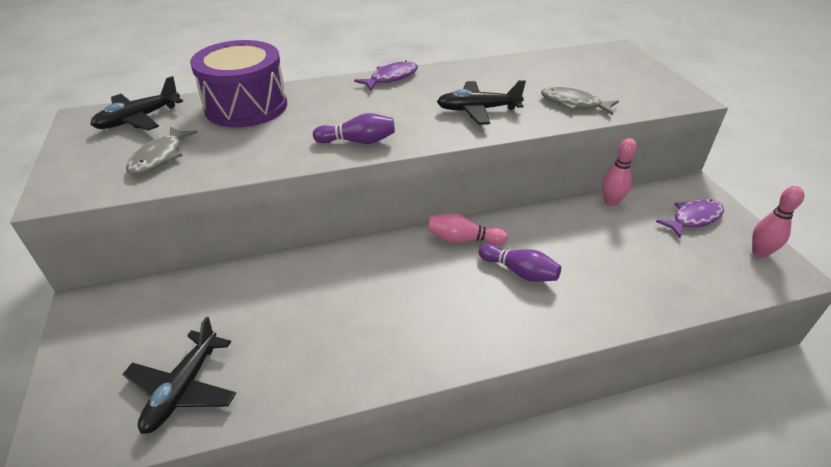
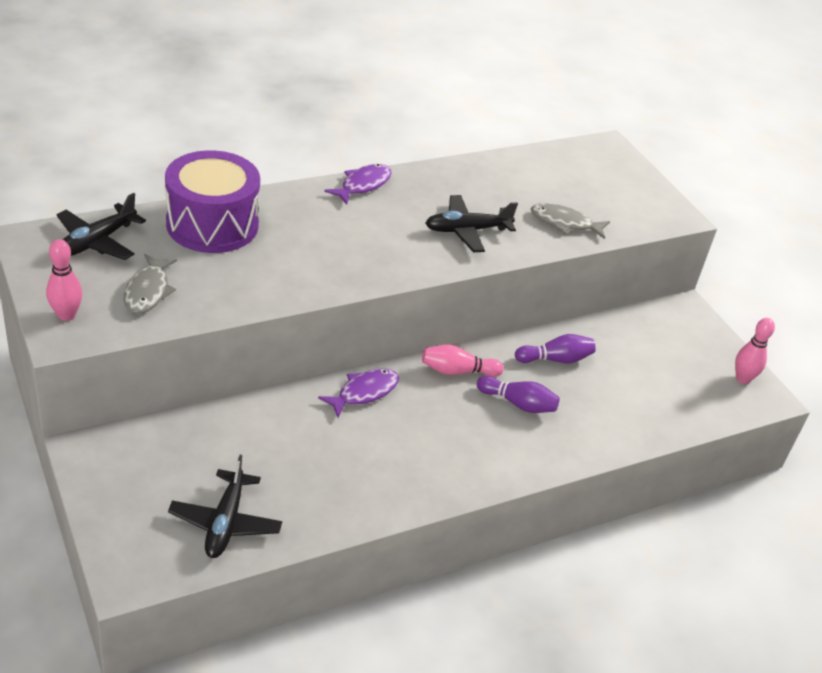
camera: 15 degrees left, 0 degrees up
purple bowling pin [313,113,395,144] -> purple bowling pin moved to [515,334,596,364]
pink bowling pin [602,138,637,206] -> pink bowling pin moved to [46,239,82,321]
purple fish [656,199,724,238] -> purple fish moved to [318,368,399,418]

